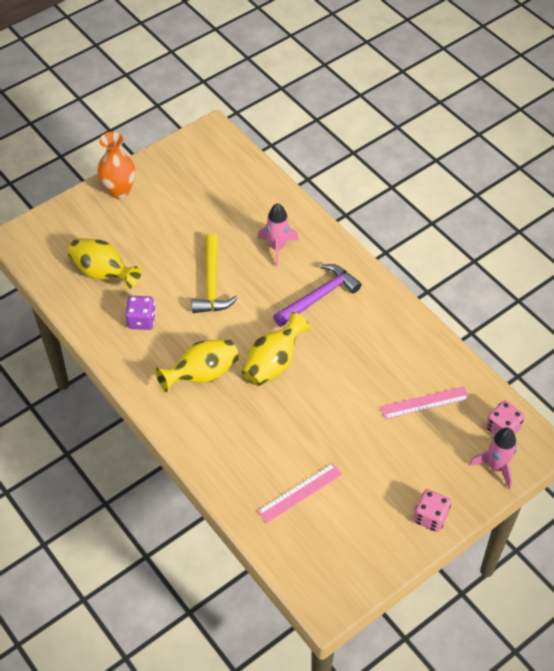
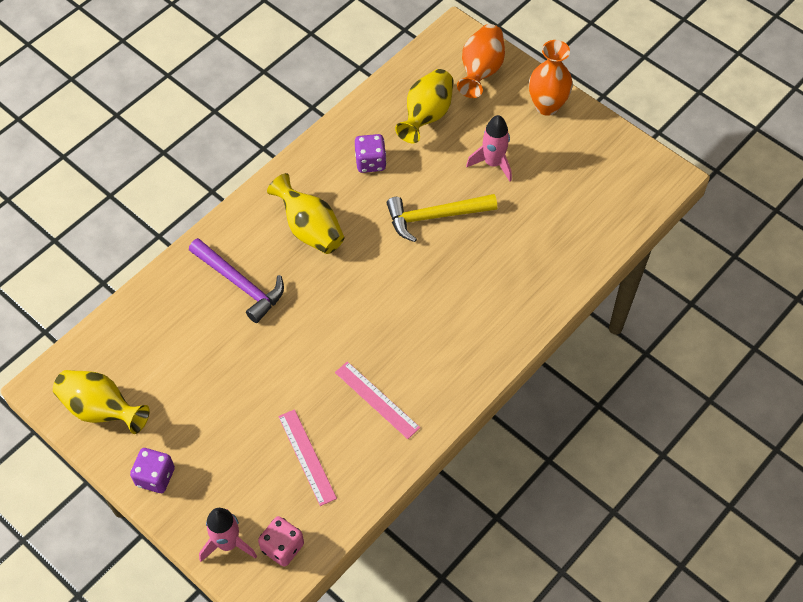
camera: 80 degrees right, 5 degrees up
yellow vase [242,312,310,386] -> yellow vase moved to [53,370,150,434]
pink rocket [257,203,299,267] -> pink rocket moved to [466,115,512,182]
pink ruler [257,463,342,523] -> pink ruler moved to [335,361,420,439]
purple hammer [273,264,362,327] -> purple hammer moved to [189,238,284,323]
pink dice [413,489,451,532] -> purple dice [130,448,175,493]
none -> orange vase [457,24,505,98]

